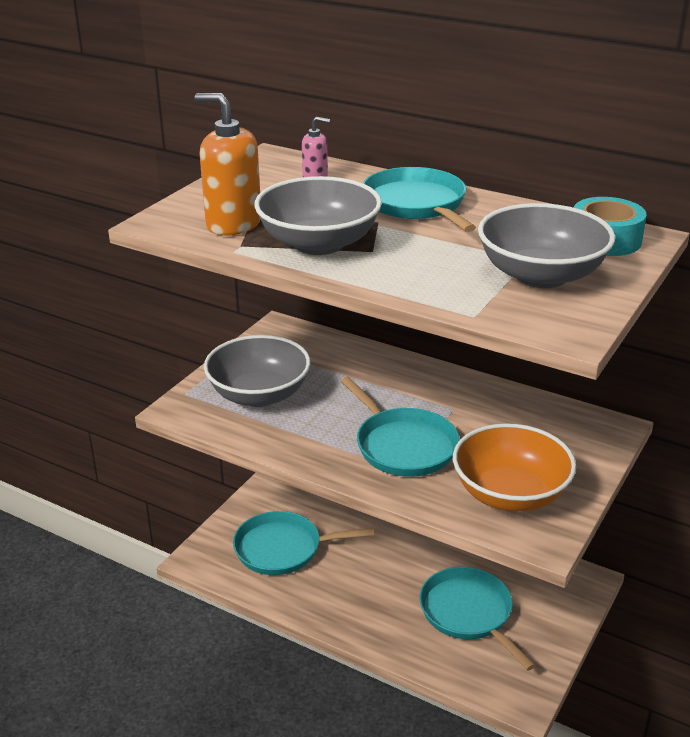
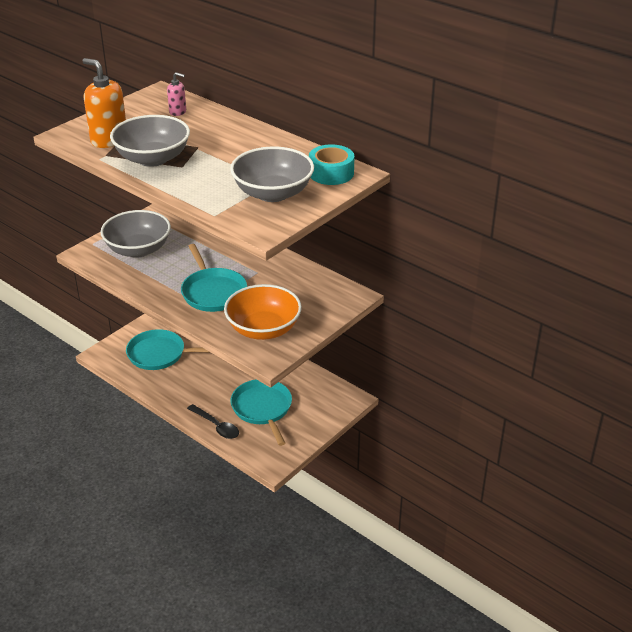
camera: 10 degrees right, 5 degrees up
turquoise pan [363,167,476,232] -> none
none -> black spoon [187,404,239,439]

